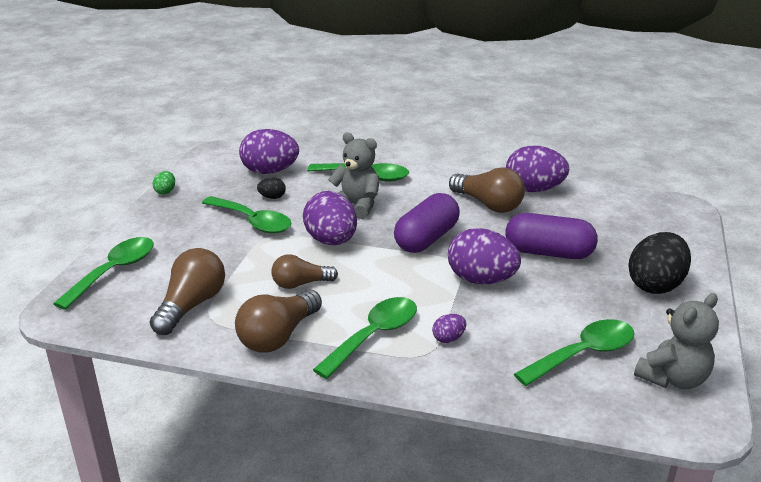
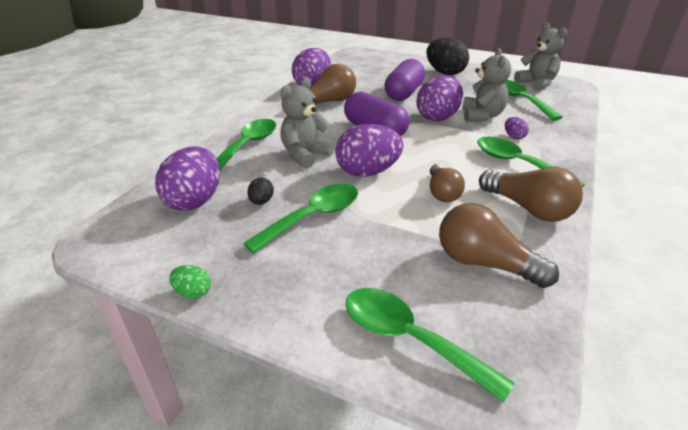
camera: 80 degrees left, 5 degrees up
none -> grey teddy bear [462,48,511,122]

